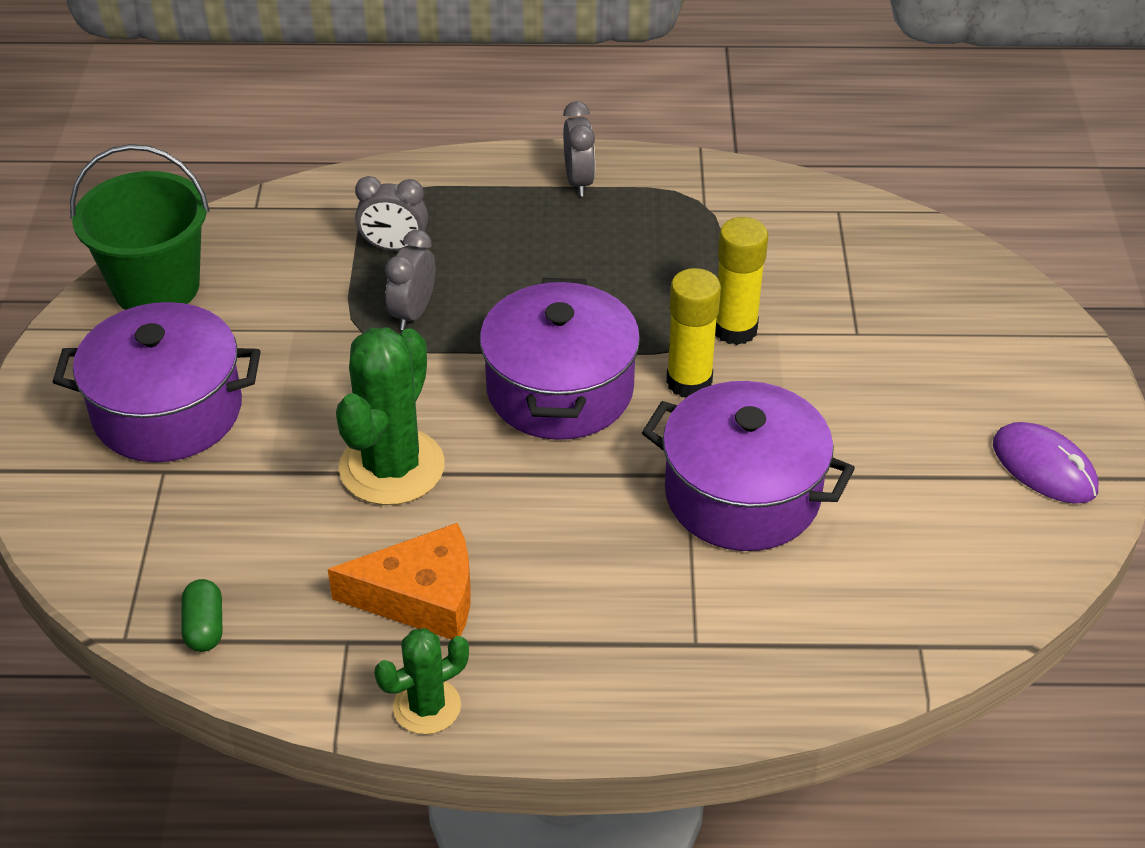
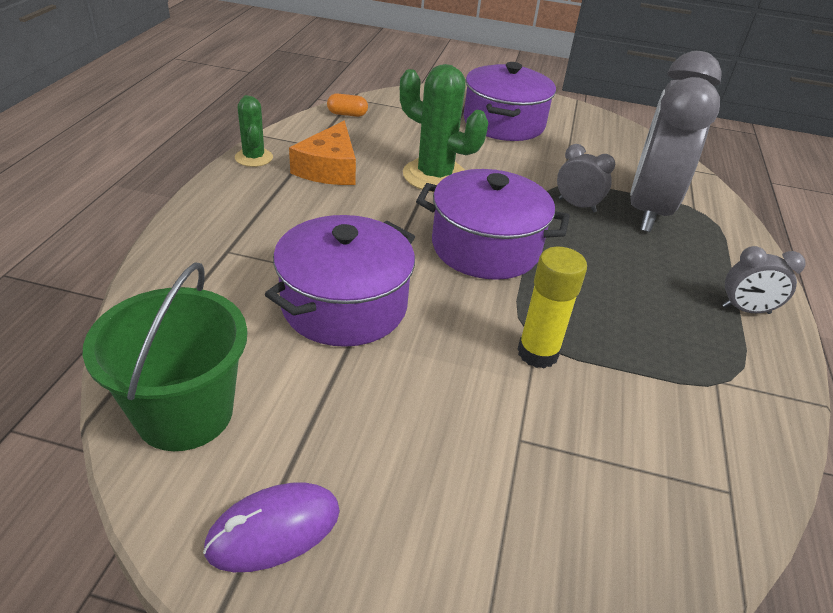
camera: 100 degrees right, 5 degrees down
green bucket [70,144,210,310] -> green bucket moved to [83,263,248,451]
green capsule [182,579,222,652] -> orange capsule [327,93,368,117]
grey clock [355,176,428,251] -> grey clock [630,51,722,232], size x2.39
yellow glue stick [666,268,721,397] -> none

